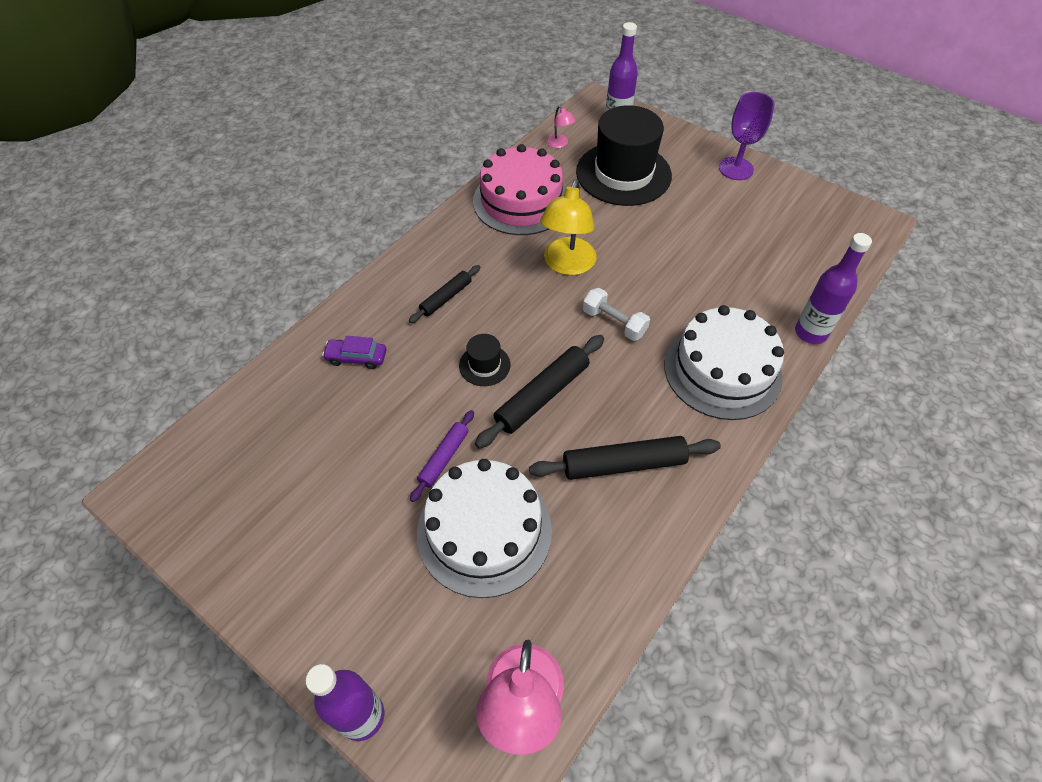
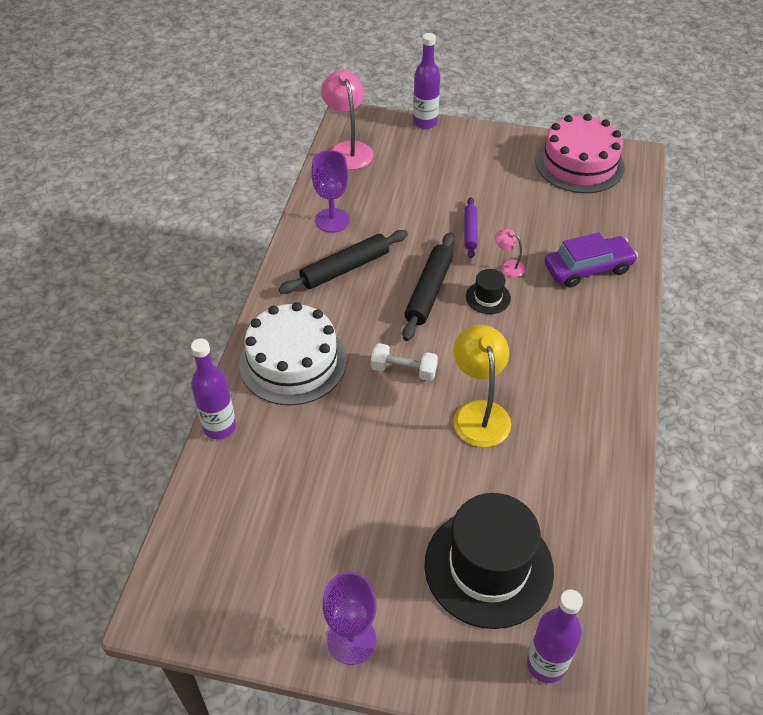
camera: 155 degrees right, 5 degrees down
purple car [322,336,386,369] -> purple car [544,232,638,288], size x1.73
black rolling pin [409,265,480,323] -> none
white cake [417,459,552,598] -> none
pink cake [473,144,566,235] -> pink cake moved to [536,114,625,193]
pink lamp [546,106,576,148] -> pink lamp moved to [495,229,525,277]
none -> purple goblet [311,150,350,233]

